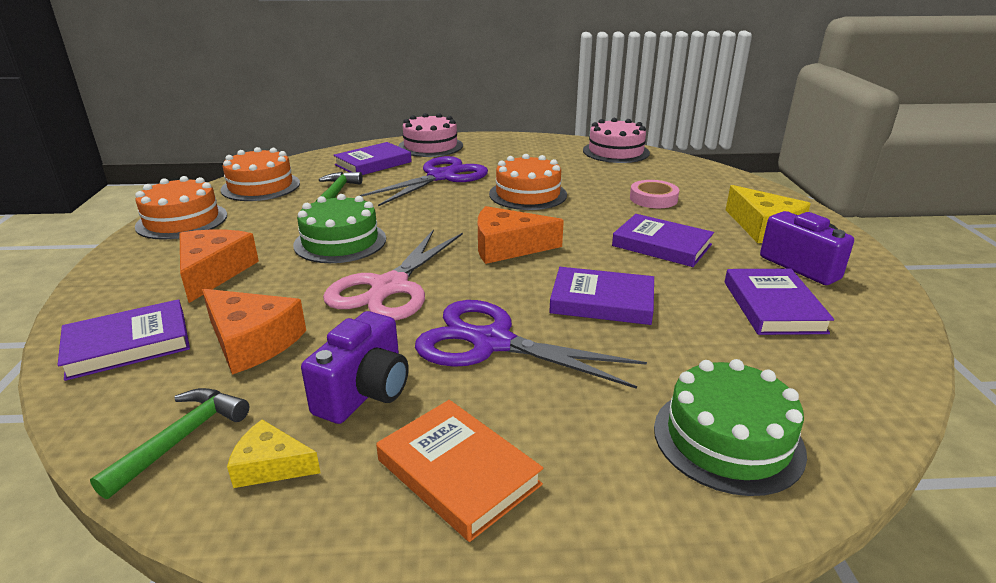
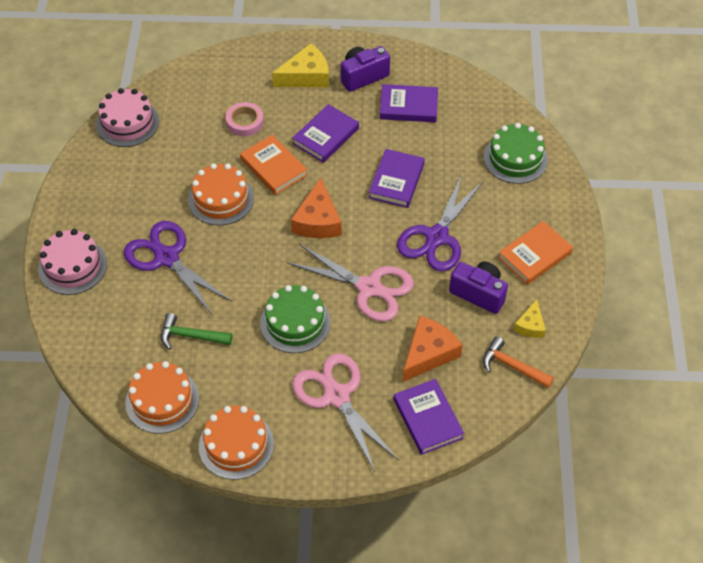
camera: 85 degrees left, 25 degrees up
green hammer [90,388,249,499] -> orange hammer [483,336,554,388]
orange cheese [180,229,259,303] -> pink scissors [292,353,399,471]
purple book [334,142,412,175] -> none
none -> orange book [240,135,308,195]

